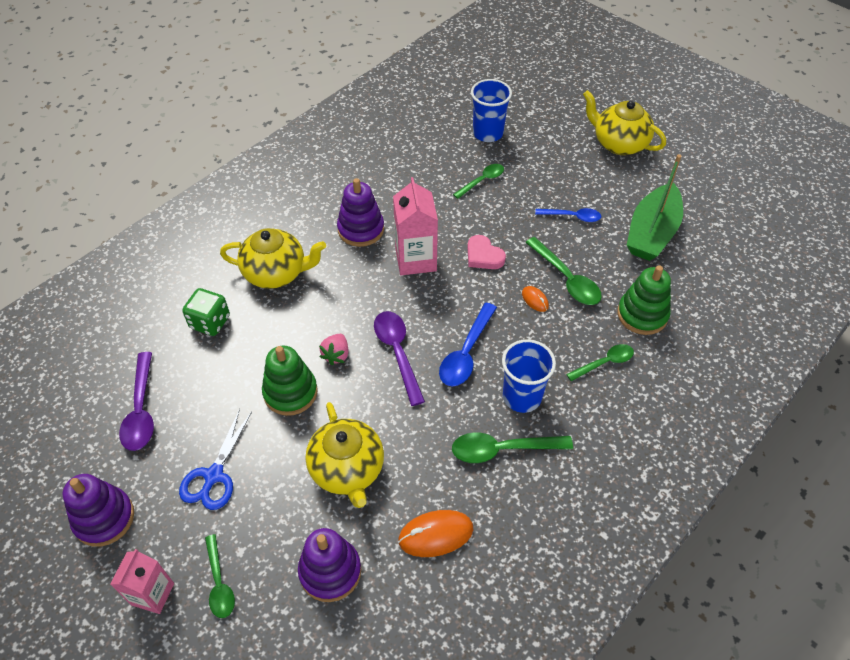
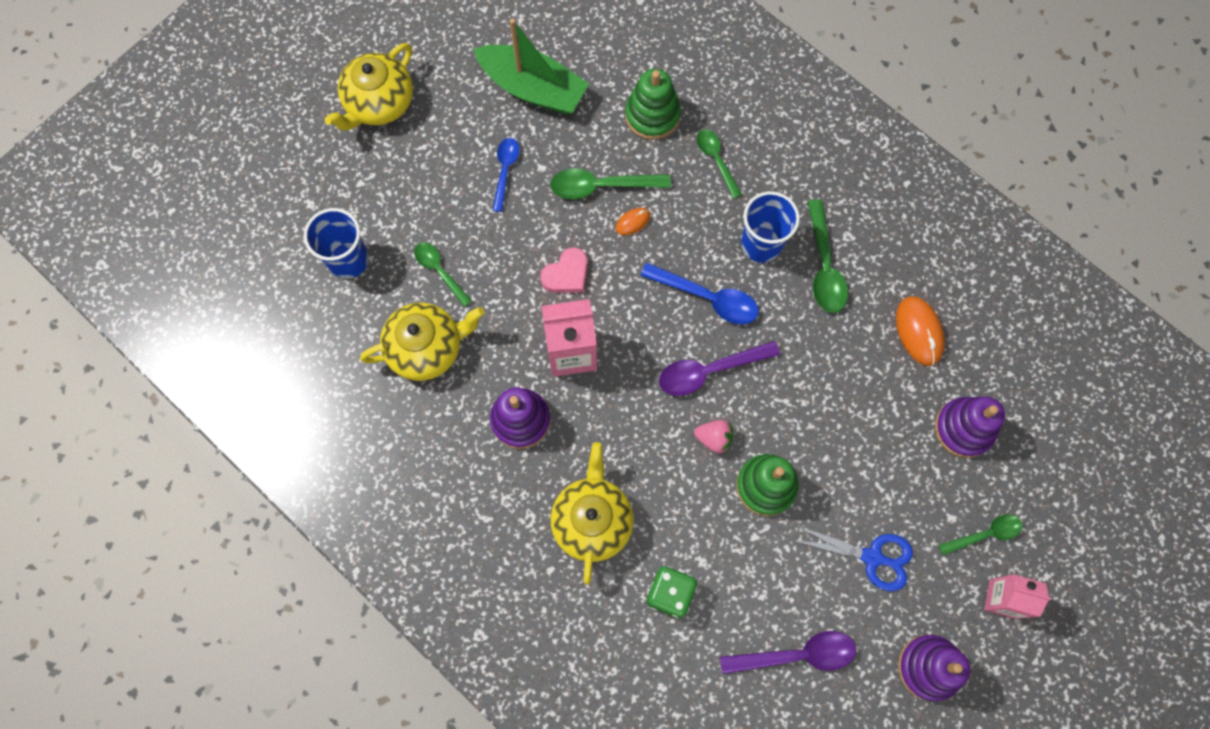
camera: 90 degrees left, 20 degrees up
yellow teapot [305,402,384,508] -> yellow teapot moved to [360,303,484,381]
green spoon [525,237,602,305] -> green spoon turned 150 degrees counterclockwise [550,168,671,199]

